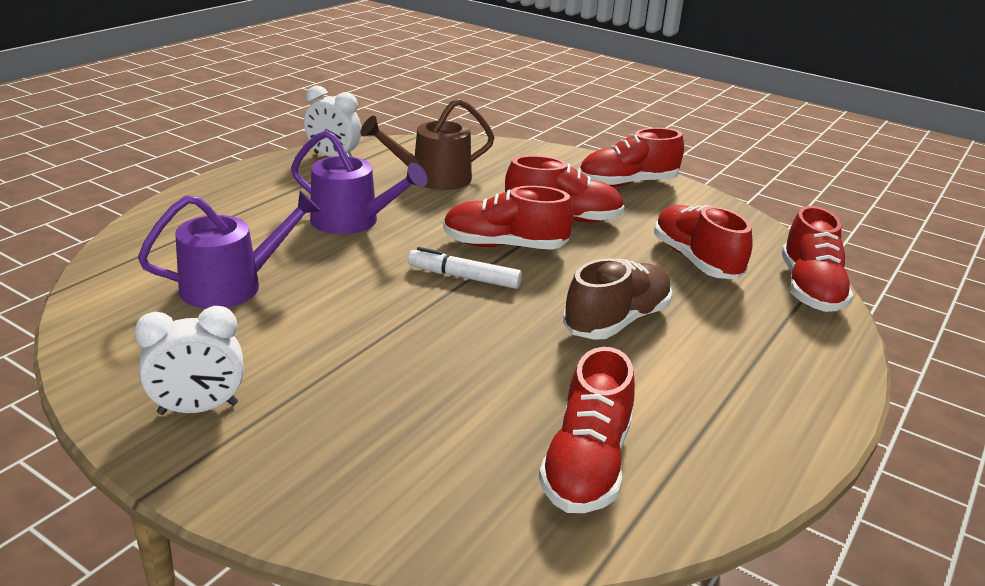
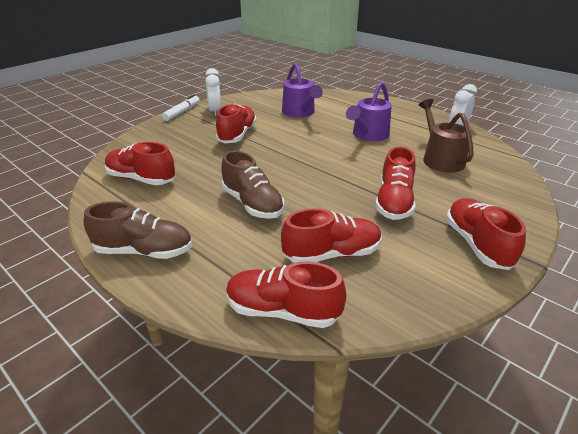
camera: 100 degrees right, 5 degrees up
white marker [408,247,522,289] -> white marker moved to [162,95,200,121]
red shoe [443,186,574,250] -> red shoe moved to [216,104,257,143]
none -> brown shoe [84,201,192,259]

